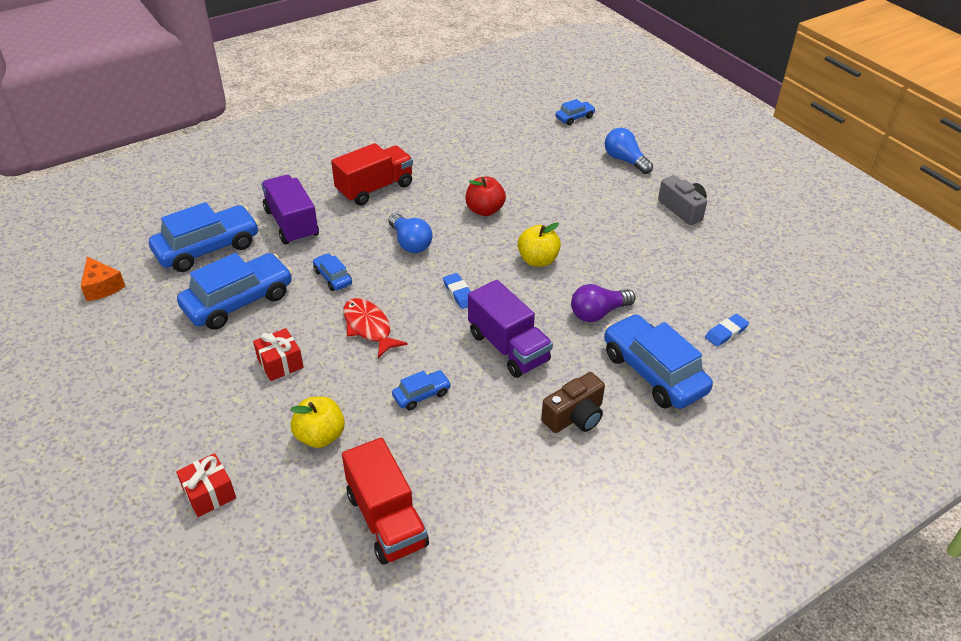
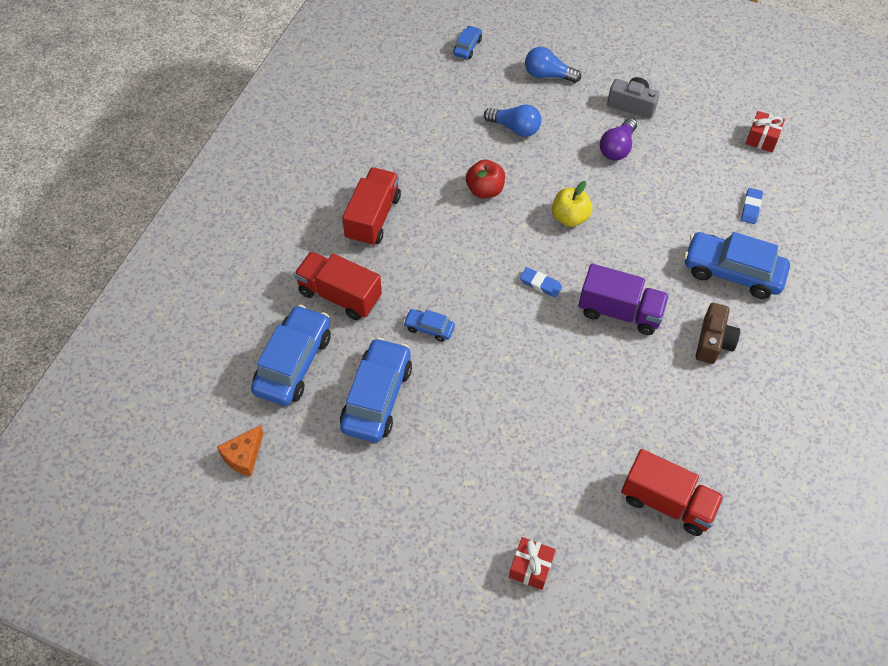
camera: 35 degrees left, 15 degrees up
orange cheese [81,257,125,301] -> orange cheese turned 105 degrees clockwise [217,425,264,476]
red gift [253,328,304,381] -> red gift moved to [746,111,785,152]
purple truck [261,175,319,244] -> red truck [294,251,382,320]
yellow apple [290,396,345,448] -> none
red fish [343,298,408,358] -> none
blue light bulb [388,213,433,253] -> blue light bulb moved to [484,104,541,137]
blue car [392,370,451,410] -> none
purple light bulb [571,284,635,322] -> purple light bulb moved to [600,118,637,161]

